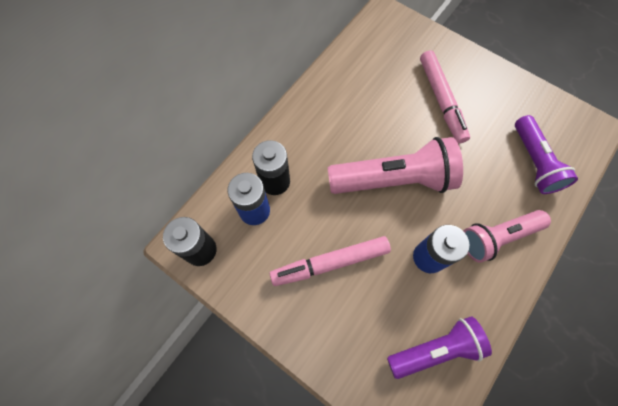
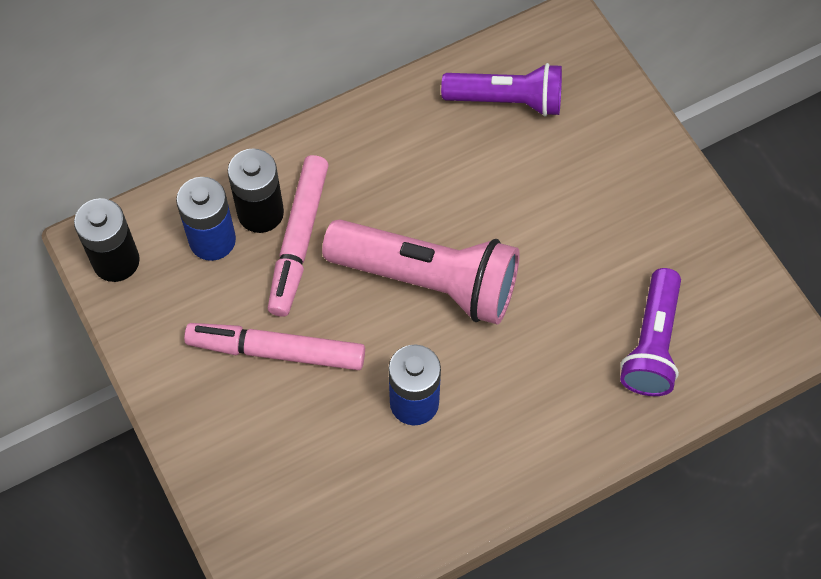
camera: 25 degrees right, 5 degrees down
purple flashlight [387,316,492,379] -> purple flashlight moved to [441,63,562,117]
pink marker [420,50,470,144] -> pink marker moved to [268,155,329,317]
pink flashlight [463,210,551,263] -> none

